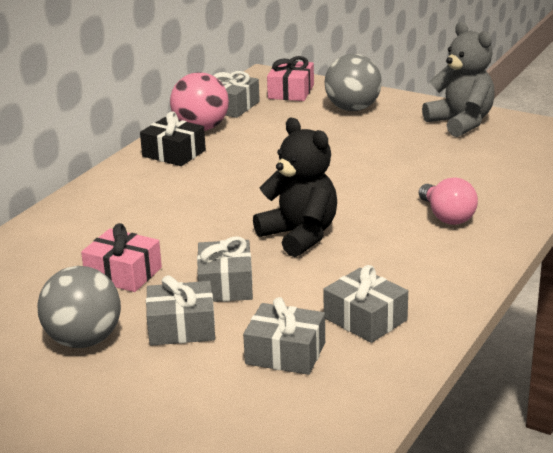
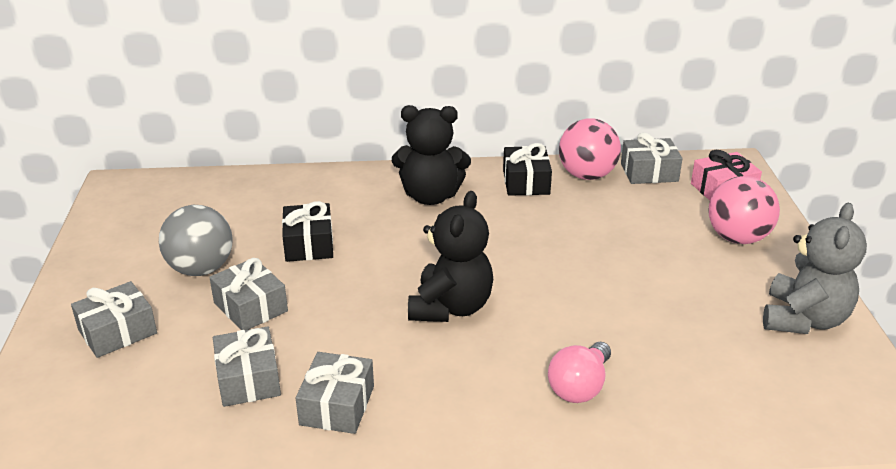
camera: 55 degrees right, 5 degrees up
pink gift [81,223,162,292] -> black gift [282,201,333,262]
grey gift [197,237,253,302] -> grey gift moved to [71,281,157,358]
grey ball [324,54,382,111] -> pink ball [708,176,780,244]
none -> black teddy bear [392,105,471,205]

